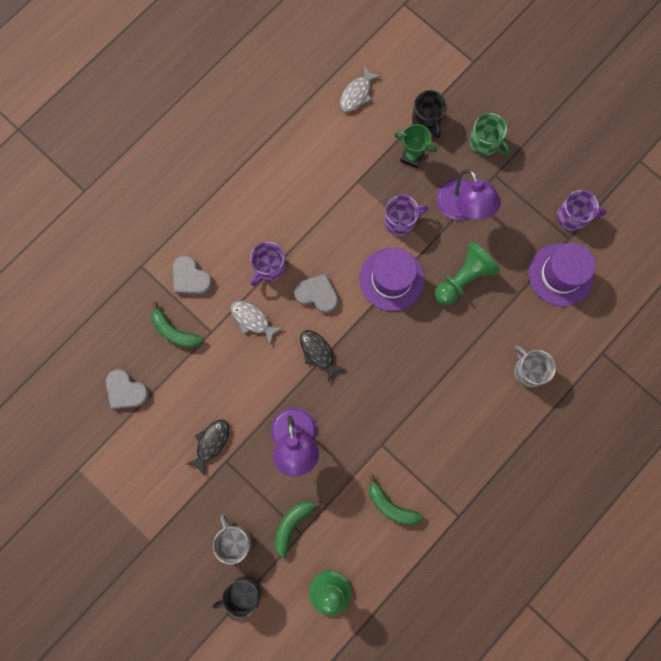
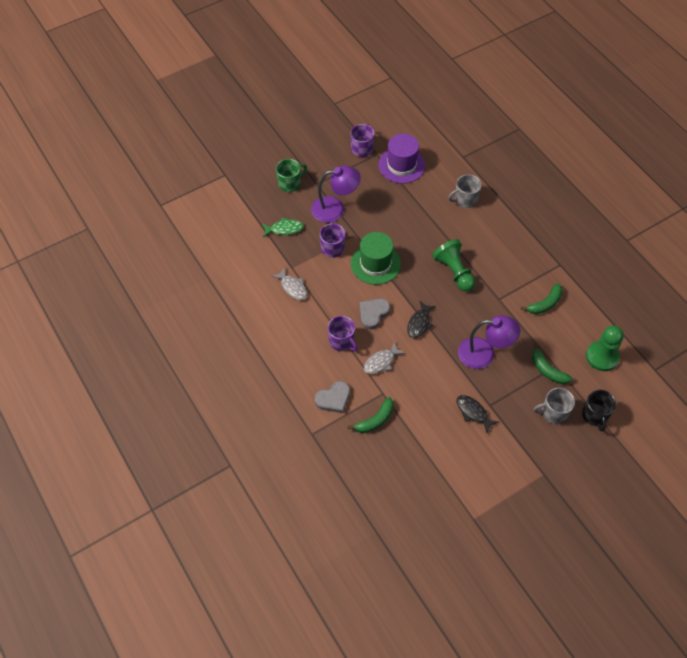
camera: 75 degrees left, 20 degrees down
grey heart [106,369,149,409] -> none
black fish [300,330,346,382] -> black fish turned 45 degrees counterclockwise [407,301,436,338]
grey fish [340,65,381,112] -> grey fish moved to [272,267,307,300]
purple hat [359,248,424,311] -> green hat [351,232,401,285]
green trophy [394,124,437,168] -> green fish [262,217,304,237]
black mug [412,90,447,138] -> none
green pawn [434,242,500,305] -> green pawn moved to [432,239,476,292]

